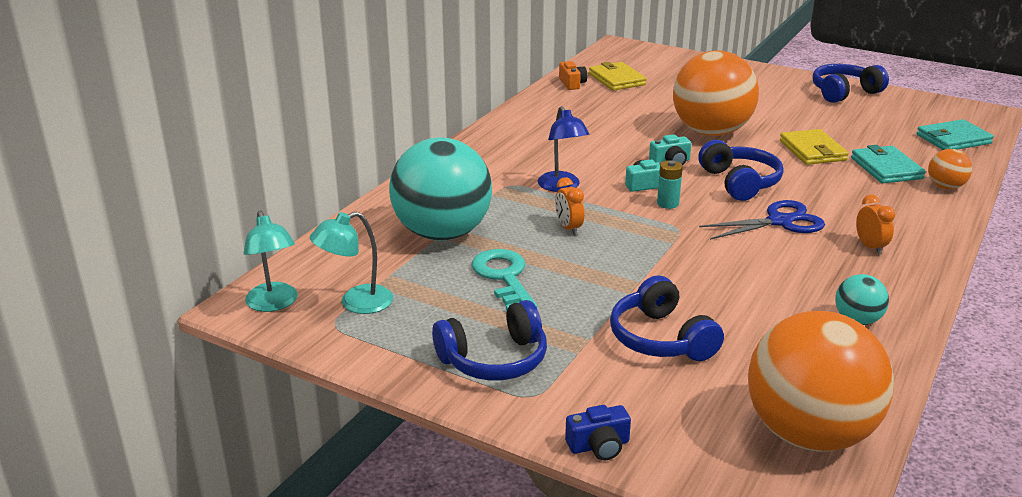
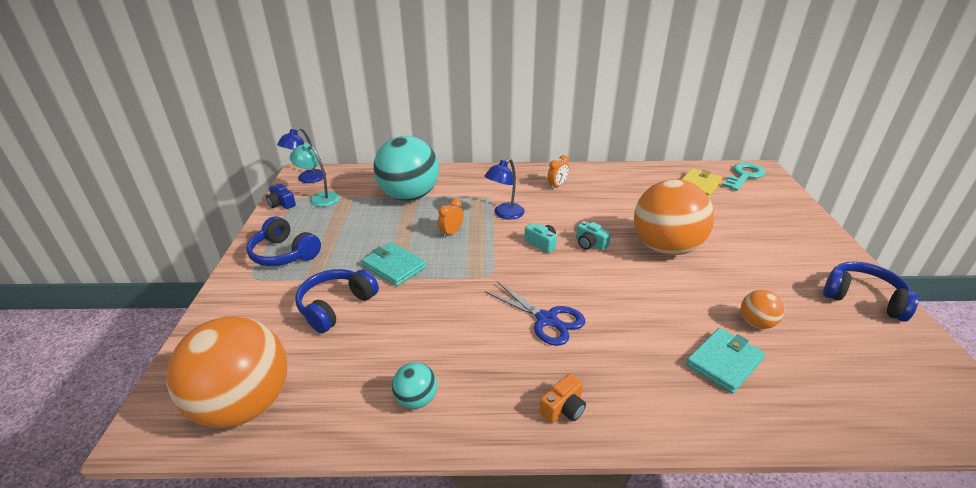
camera: 60 degrees right, 5 degrees up
turquoise lamp [244,210,298,312] -> blue lamp [277,127,326,183]
turquoise key [472,249,537,310] -> turquoise key moved to [722,163,765,191]
orange camera [559,61,587,90] -> orange camera moved to [539,374,586,423]
blue camera [565,405,631,461] -> blue camera moved to [266,184,296,209]
turquoise battery [657,160,683,209] -> none
blue headphones [698,140,784,201] -> none
yellow wallet [780,129,849,165] -> none
orange clock [856,195,895,255] -> orange clock moved to [547,155,569,189]
turquoise wallet [917,119,994,150] -> turquoise wallet moved to [362,242,426,286]
orange ball [928,149,972,189] -> orange ball moved to [741,290,784,329]

